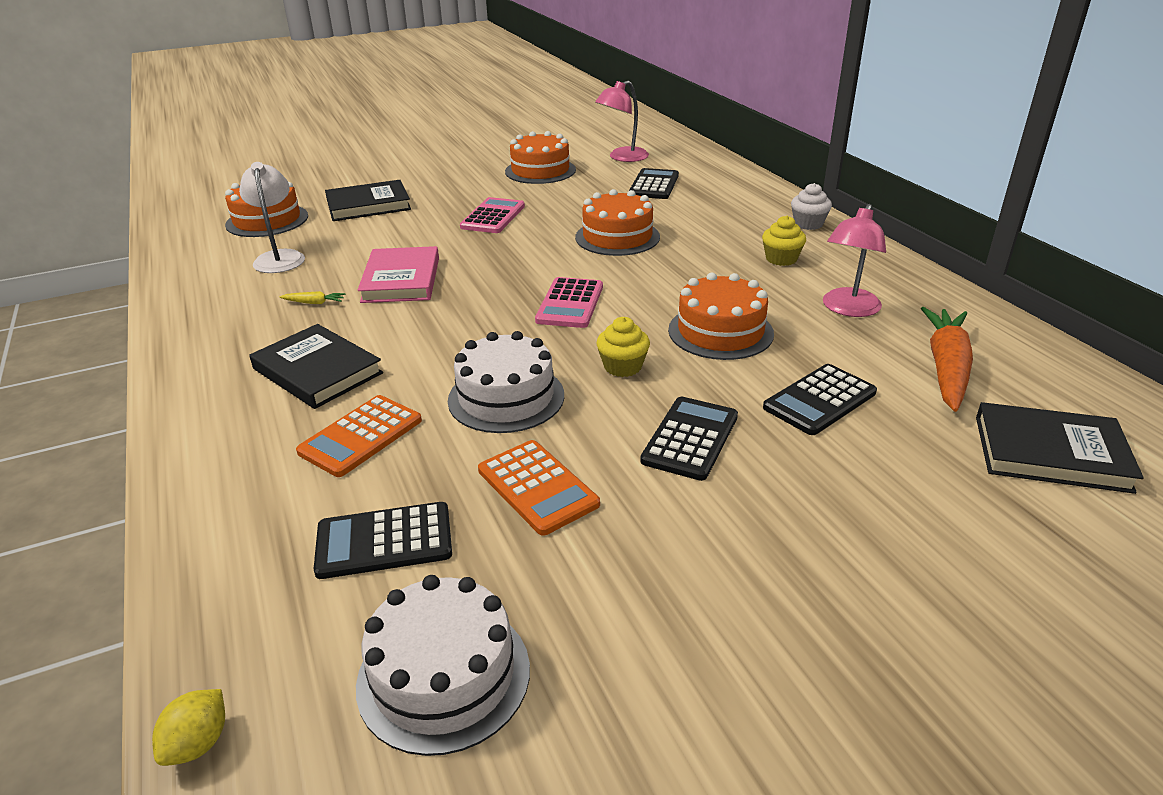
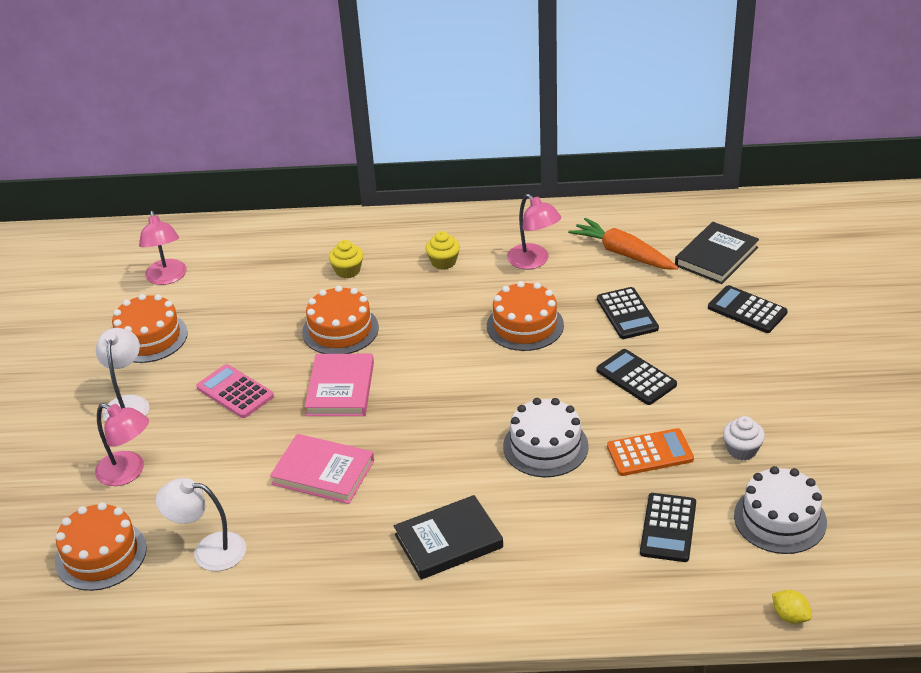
camera: 65 degrees left, 5 degrees up
yellow carrot [280,291,346,304] -> none
orange calculator [296,395,422,477] -> none
black book [325,180,411,221] -> pink lamp [95,403,149,486]
pink calculator [535,277,603,328] -> none
yellow cupcake [596,317,650,377] -> yellow cupcake moved to [329,240,363,278]
black calculator [629,168,679,199] -> black calculator moved to [708,285,788,333]
white cupcake [791,183,832,230] -> white cupcake moved to [723,416,765,460]
none -> white lamp [96,328,149,421]
none -> pink book [305,354,374,416]

